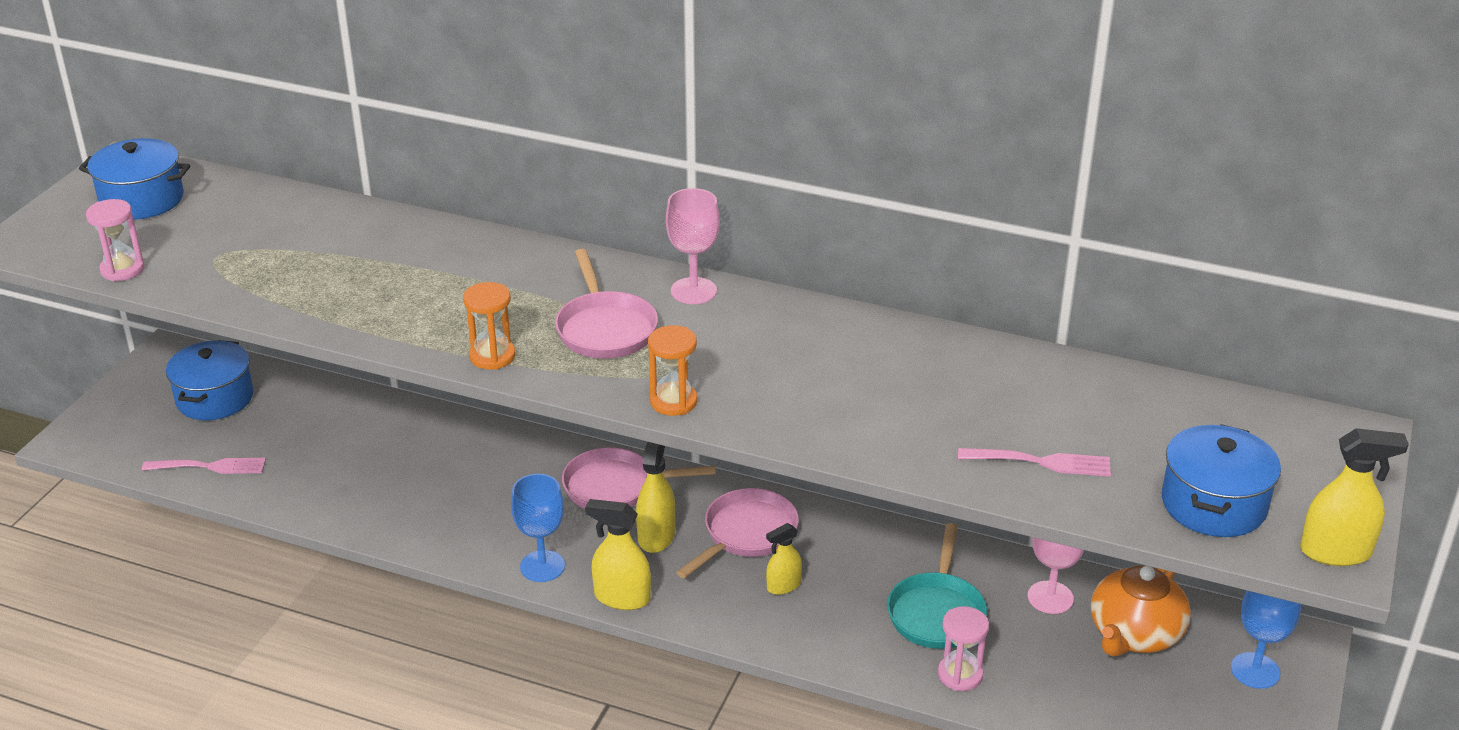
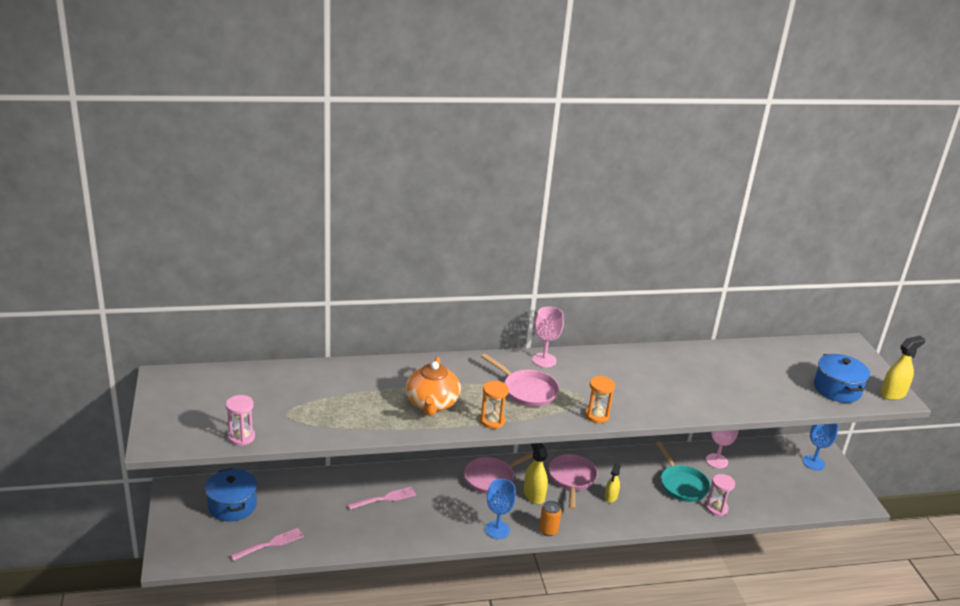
camera: 35 degrees left, 5 degrees down
blue pot [79,138,190,220] -> none
yellow spray bottle [585,499,651,610] -> orange can [539,501,562,536]
pink fork [958,448,1111,477] -> pink fork moved to [348,487,416,510]
orange teapot [1091,565,1191,657] -> orange teapot moved to [406,357,461,416]

